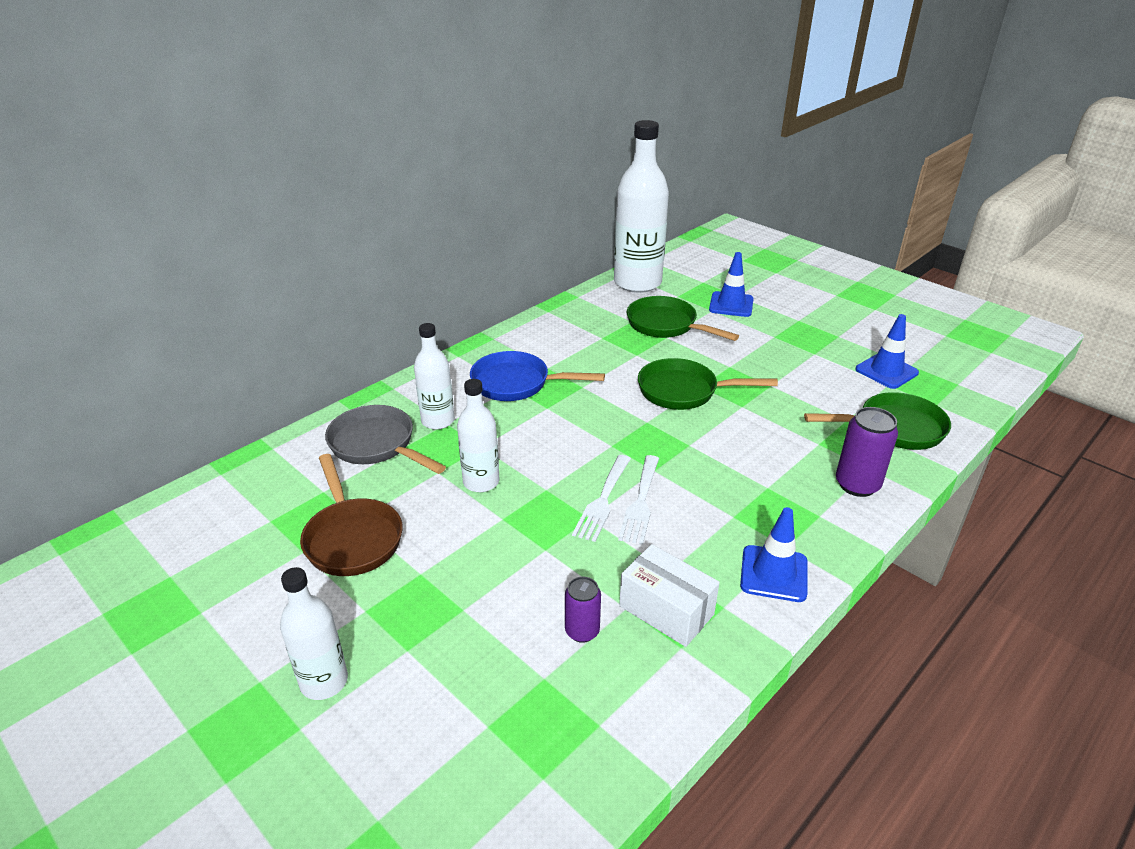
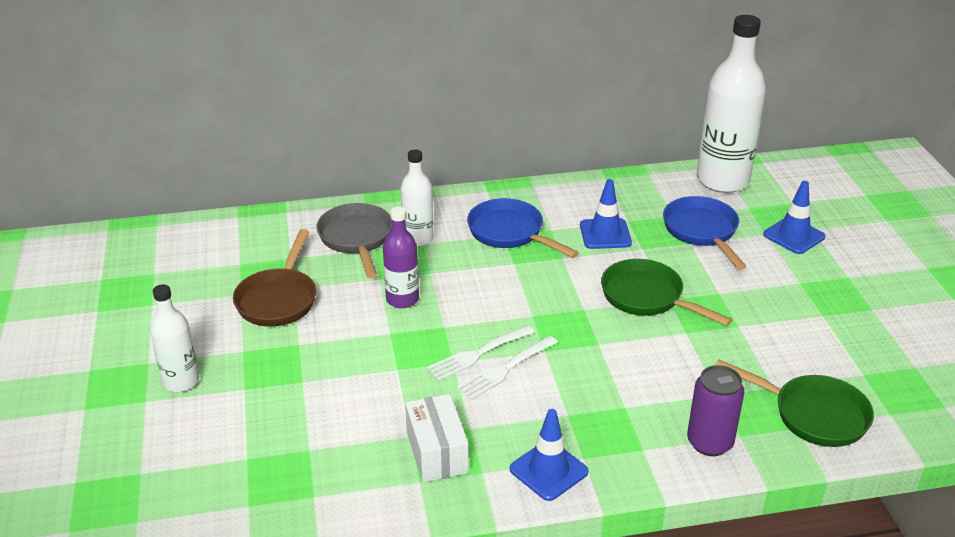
camera: 35 degrees right, 0 degrees up
white bottle [457,379,500,492] -> purple bottle [383,206,419,308]
purple can [565,577,601,643] -> none
green pan [627,296,739,341] -> blue pan [663,196,747,270]
blue traffic cone [855,314,919,389] -> blue traffic cone moved to [580,179,632,249]

